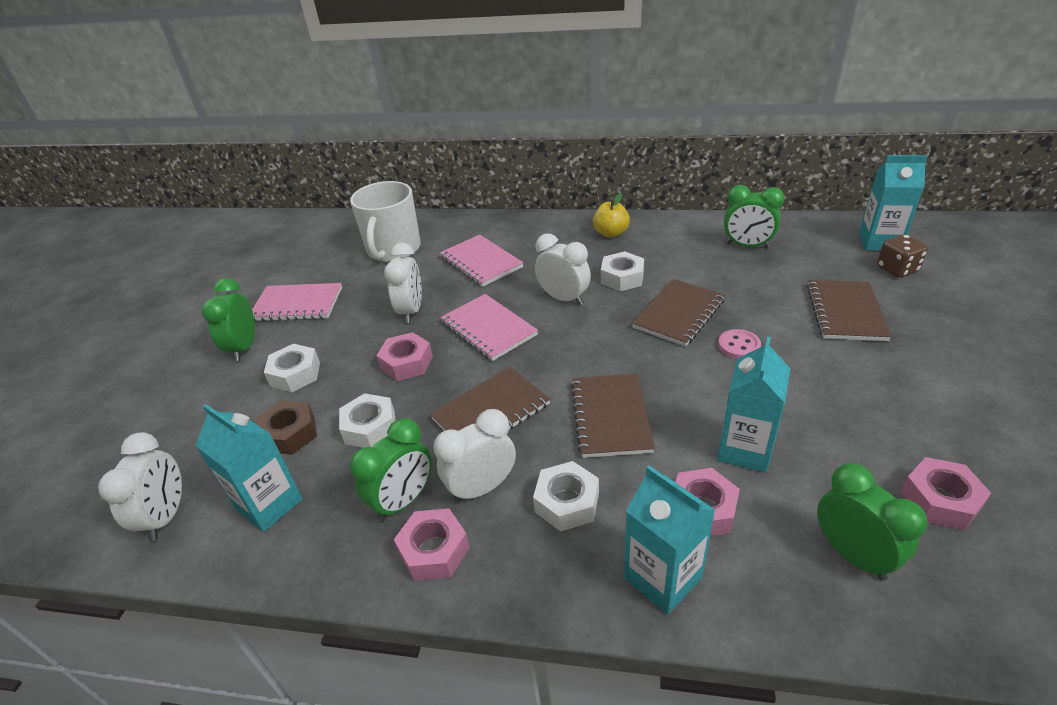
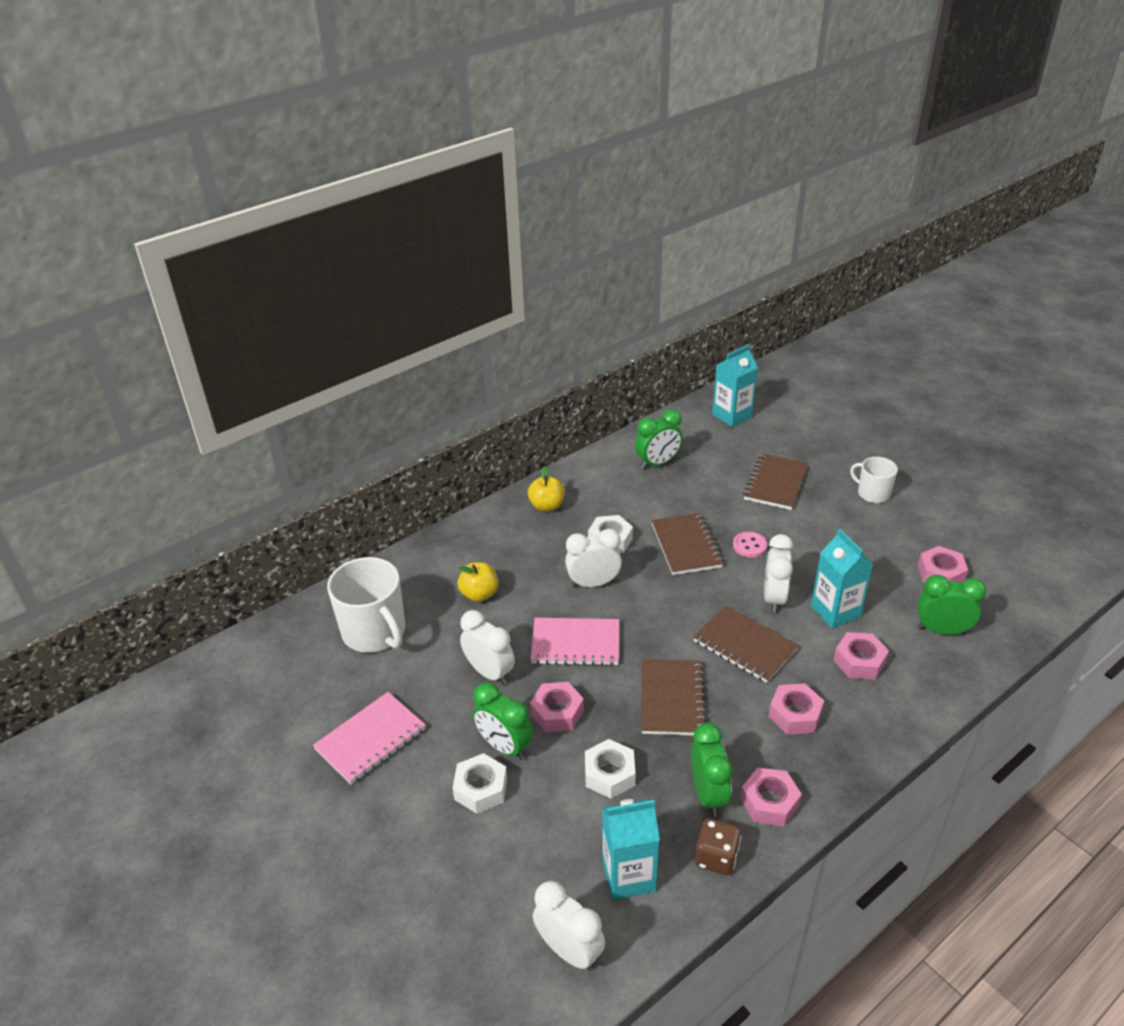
camera: 50 degrees left, 0 degrees up
green clock [202,278,255,362] -> green clock moved to [473,682,533,760]
brown nut [256,400,317,455] -> none
white clock [434,409,516,503] -> white clock moved to [764,534,793,613]
pink notebook [440,235,523,287] -> yellow apple [458,562,498,602]
white nut [533,461,599,532] -> pink nut [768,683,824,735]
turquoise carton [624,466,715,615] -> none
brown notebook [807,280,892,341] -> brown notebook turned 60 degrees clockwise [743,453,808,510]
brown dice [877,234,928,278] -> brown dice moved to [695,818,741,875]
none -> white mug [850,457,898,503]

